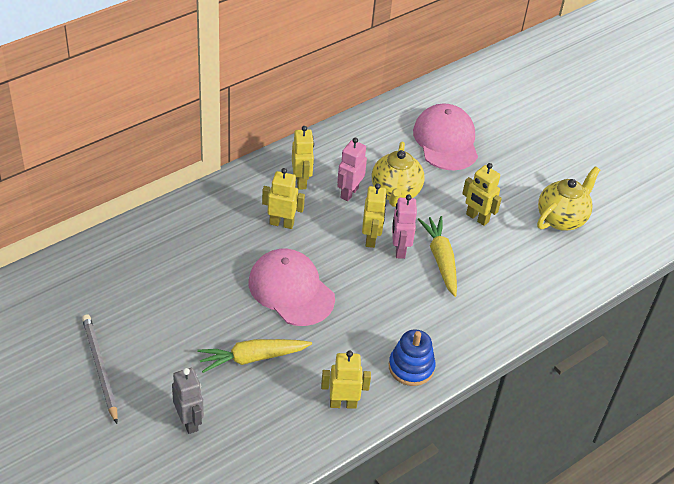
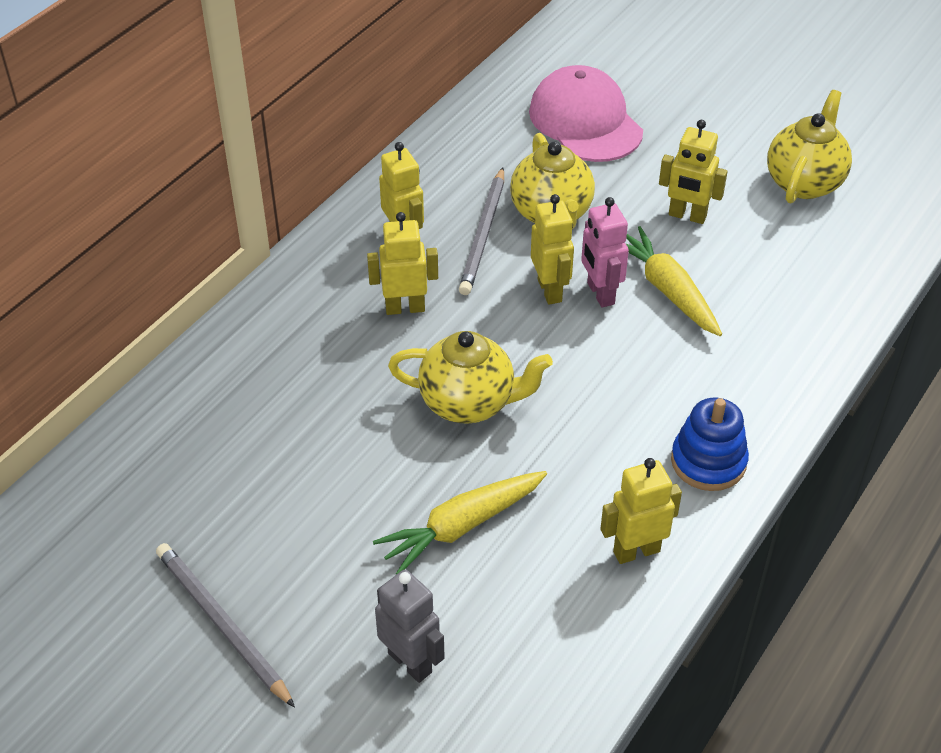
camera: 15 degrees left, 0 degrees up
pink cap [249,249,335,326] -> yellow teapot [388,331,553,424]
pink robot [337,138,367,201] -> grey pencil [459,167,504,295]

